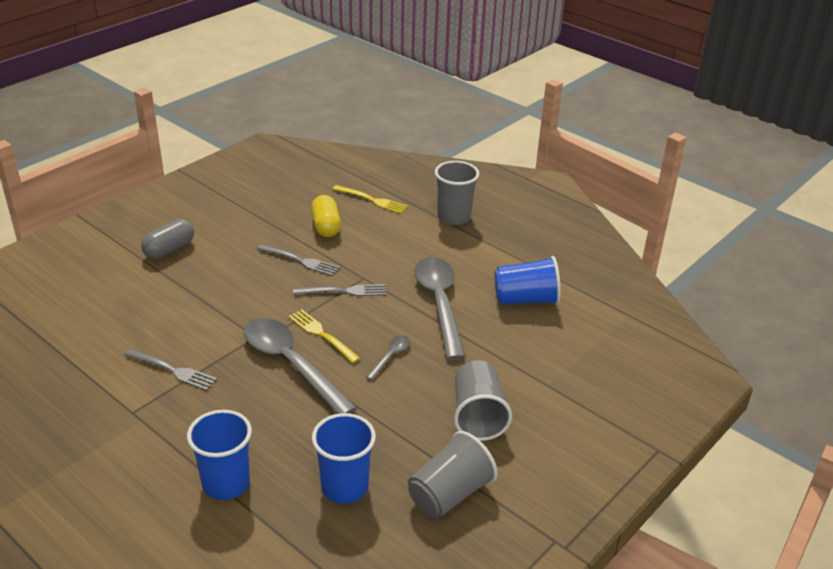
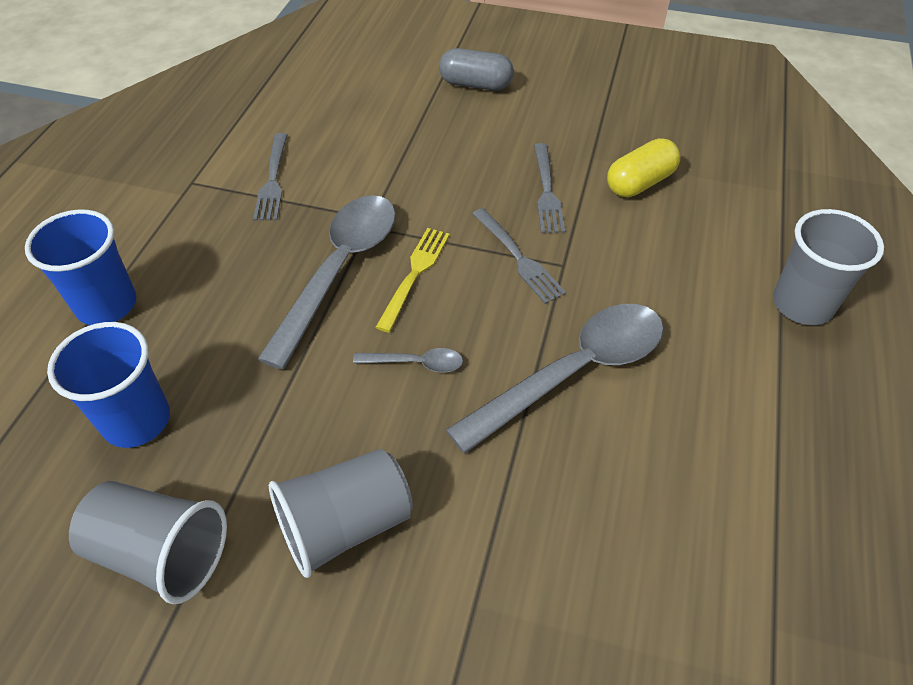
camera: 65 degrees right, 15 degrees up
yellow fork [332,185,408,214] -> none
blue cup [495,256,561,305] -> none

